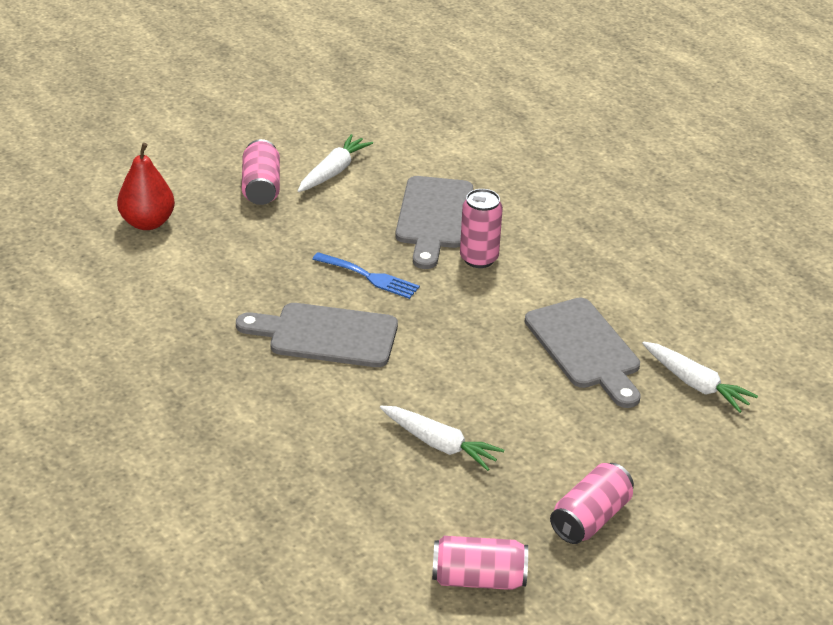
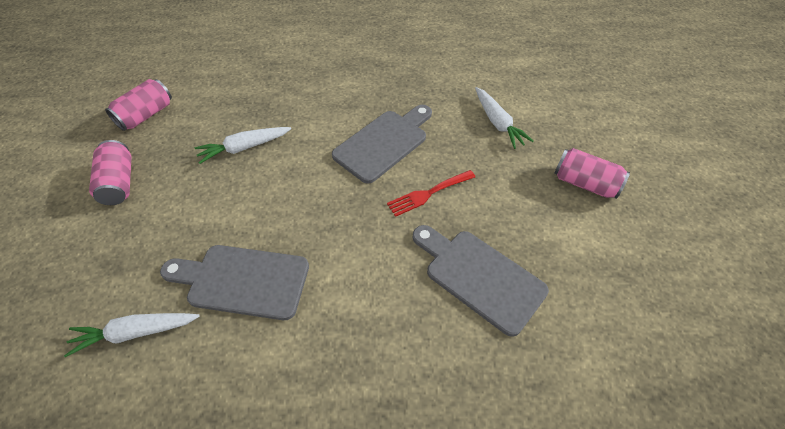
camera: 125 degrees right, 15 degrees up
red pear [117,143,175,230] -> none
white carrot [298,134,373,192] -> white carrot moved to [475,87,534,149]
blue fork [312,252,420,299] -> red fork [387,170,475,217]
pink can [460,189,503,268] -> none

